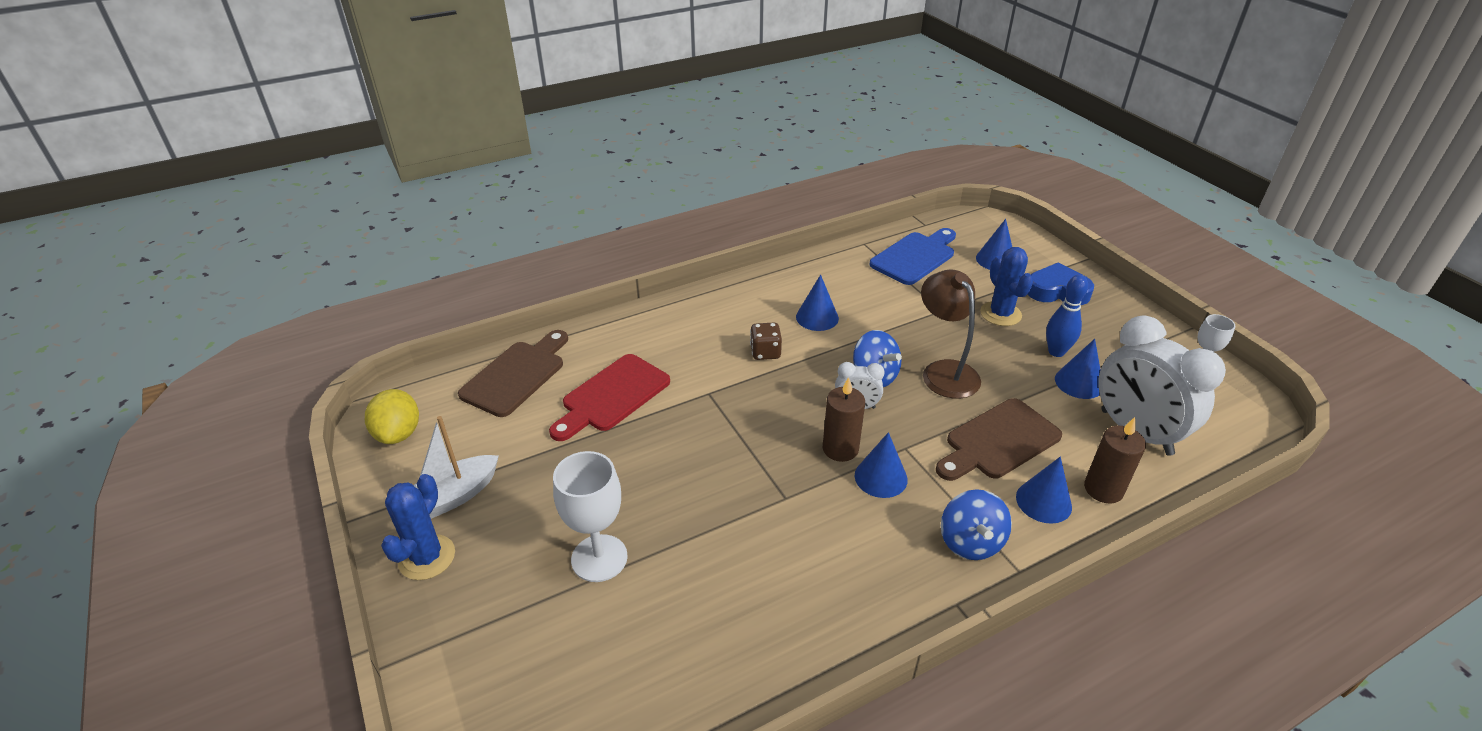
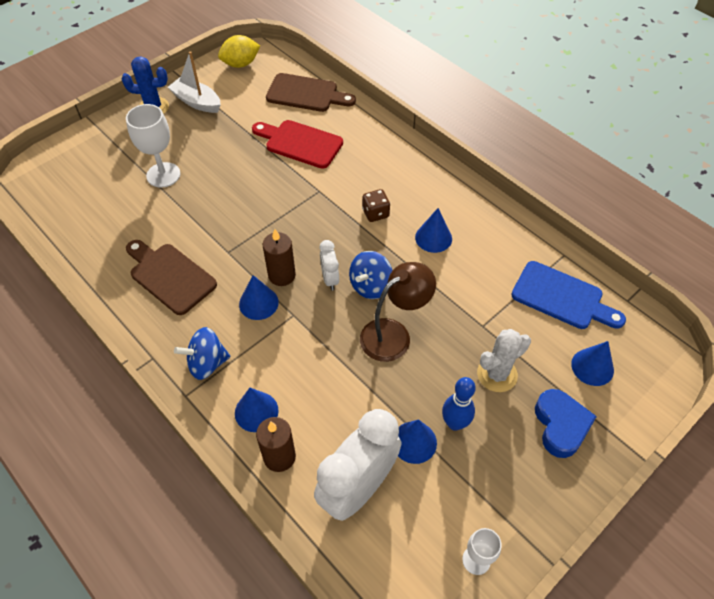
camera: 75 degrees right, 15 degrees up
brown cutting board [936,398,1062,481] -> brown cutting board moved to [126,240,217,315]
blue cactus [980,247,1033,326] -> white cactus [477,329,531,392]

